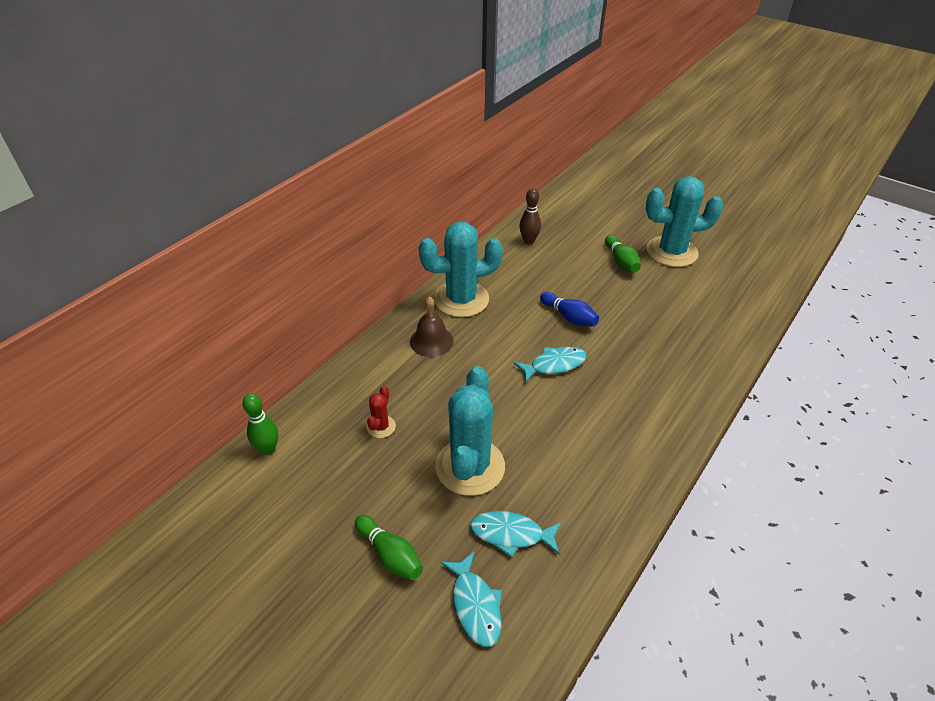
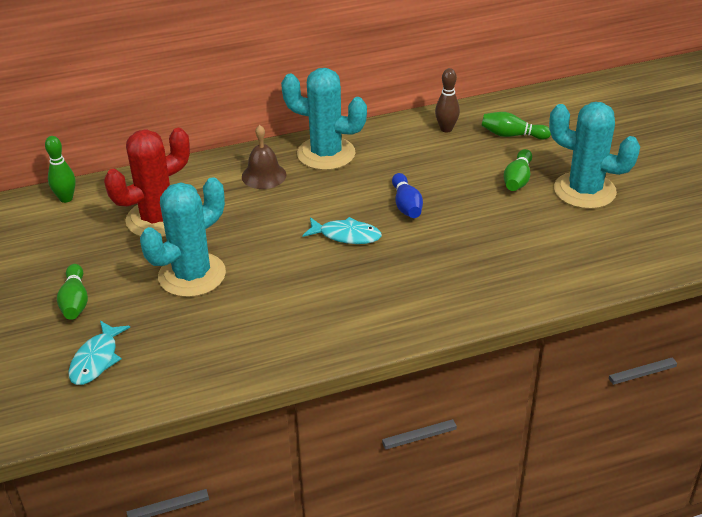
camera: 35 degrees right, 5 degrees down
red cactus [367,386,396,438] -> red cactus [104,128,190,237], size x2.28
turquoise fish [470,511,562,557] -> none
none -> green bowling pin [481,112,551,140]

